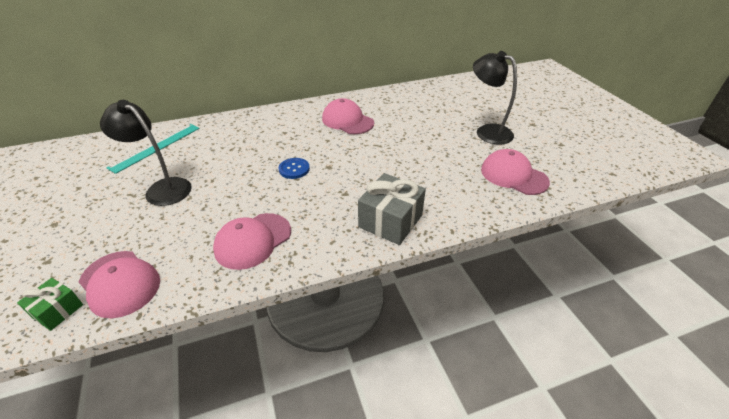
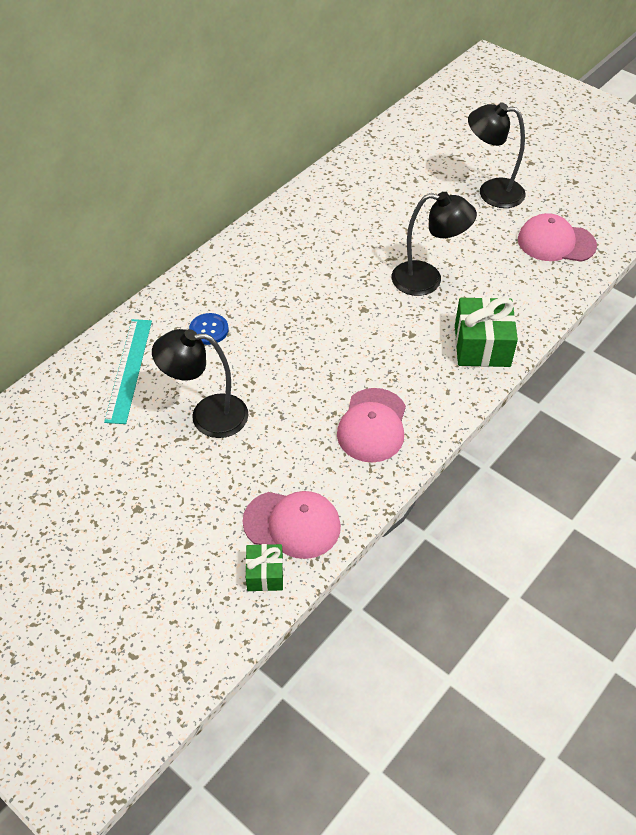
camera: 30 degrees left, 10 degrees up
blue button [278,158,310,179] -> blue button moved to [189,313,229,345]
pink cap [322,98,374,134] -> none
grey gift [358,173,426,245] -> green gift [455,297,518,367]
none -> black lamp [392,192,477,296]

